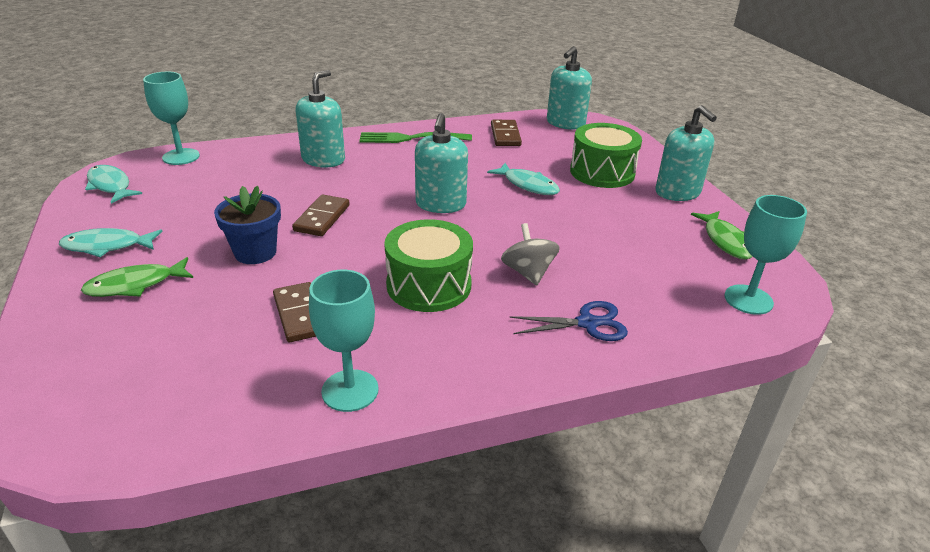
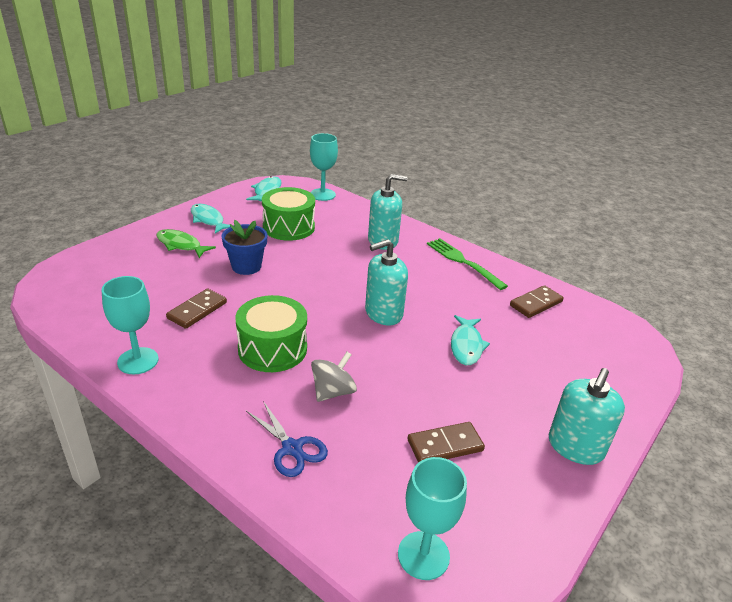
camera: 55 degrees right, 0 degrees up
brown domino [292,195,350,236] -> brown domino moved to [407,422,485,463]
turquoise soap dispenser [547,46,592,130] -> none
green drum [570,123,642,188] -> green drum moved to [262,187,315,241]
green fish [691,211,753,260] -> none

